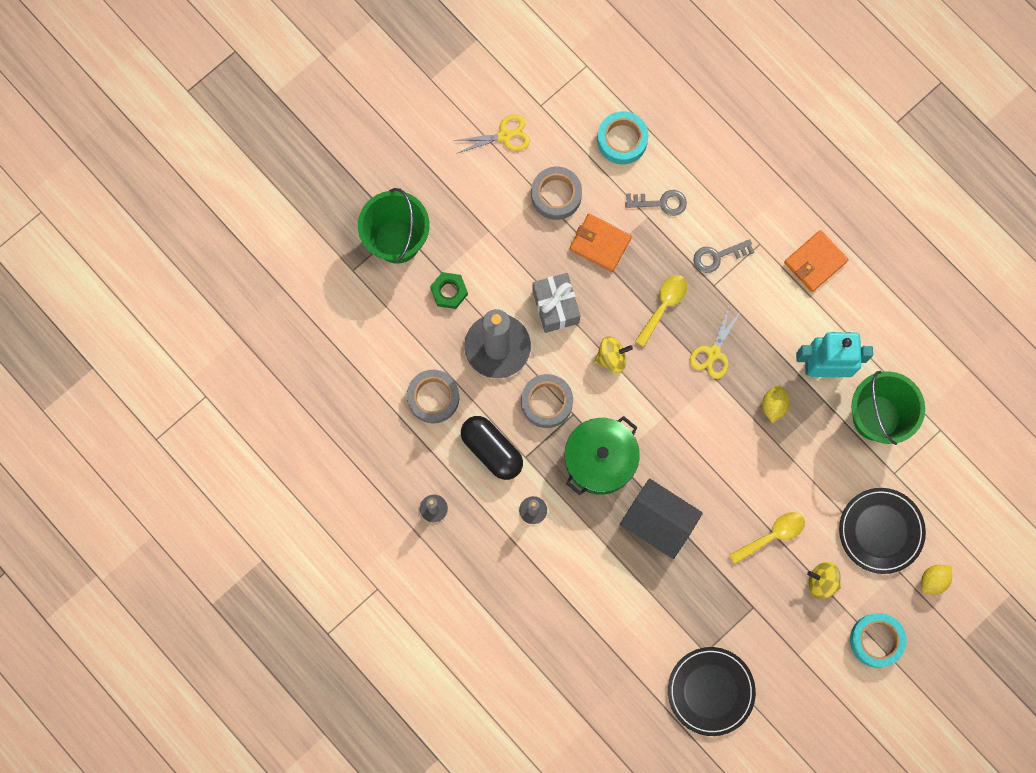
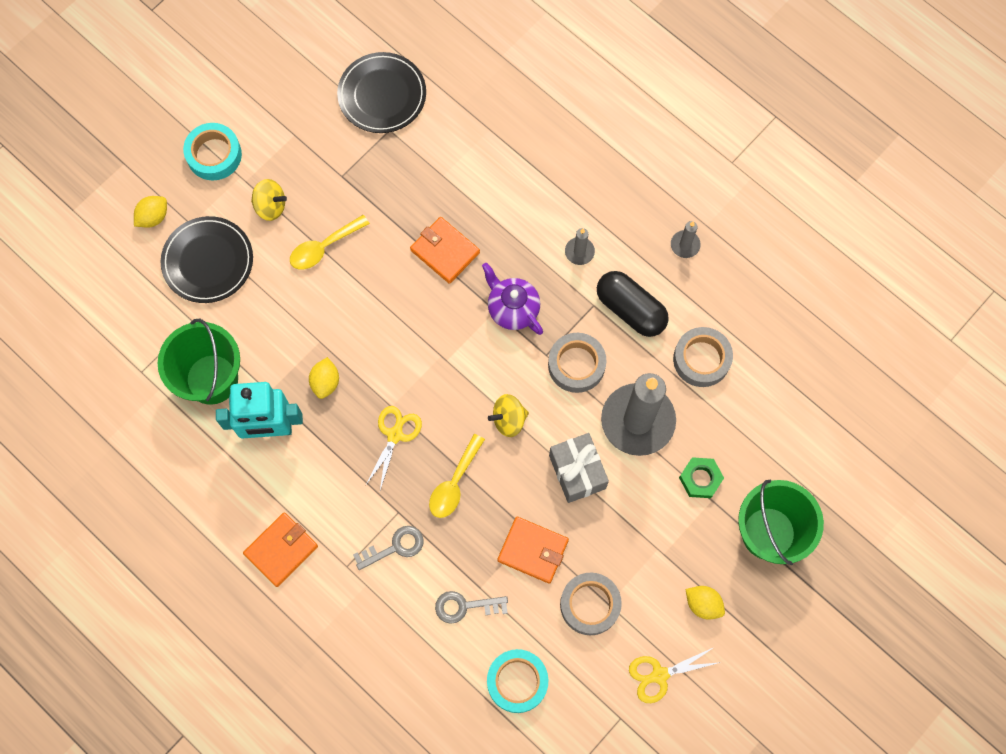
camera: 175 degrees right, 5 degrees down
green pot [565,416,640,495] -> purple teapot [482,263,543,335]
black house [620,478,703,559] -> orange wallet [410,217,480,284]
none -> yellow lemon [686,586,725,620]

